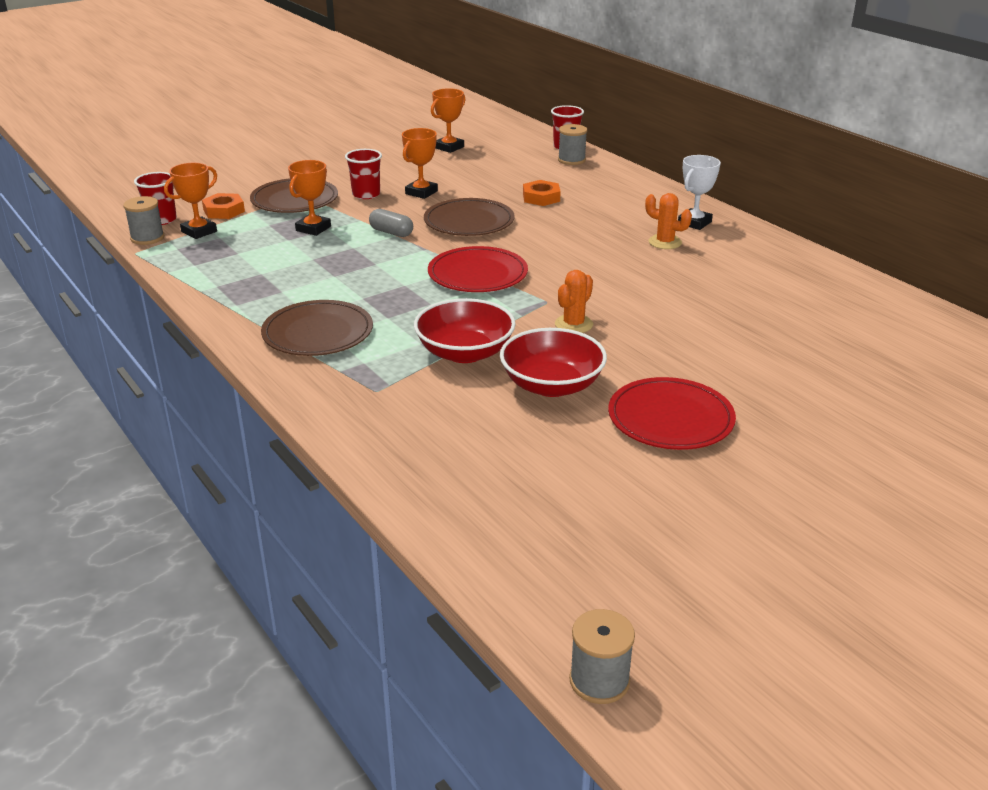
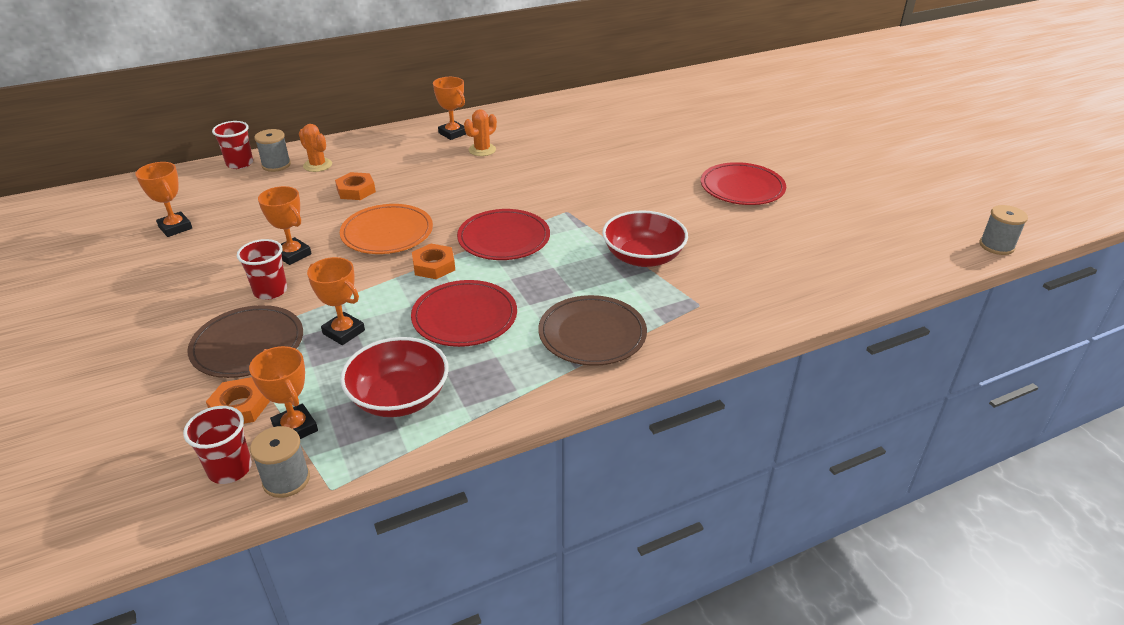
camera: 80 degrees left, 5 degrees up
grey capsule [369,209,413,237] -> none
brown plate [424,198,515,236] -> orange plate [340,204,433,254]
red bowl [500,328,607,397] -> red bowl moved to [340,337,449,417]
orange cactus [555,270,593,333] -> orange cactus moved to [299,124,332,172]
white trophy [678,155,721,230] -> orange trophy [433,77,466,140]
none -> red plate [411,280,517,347]
none -> orange nut [412,244,455,279]

